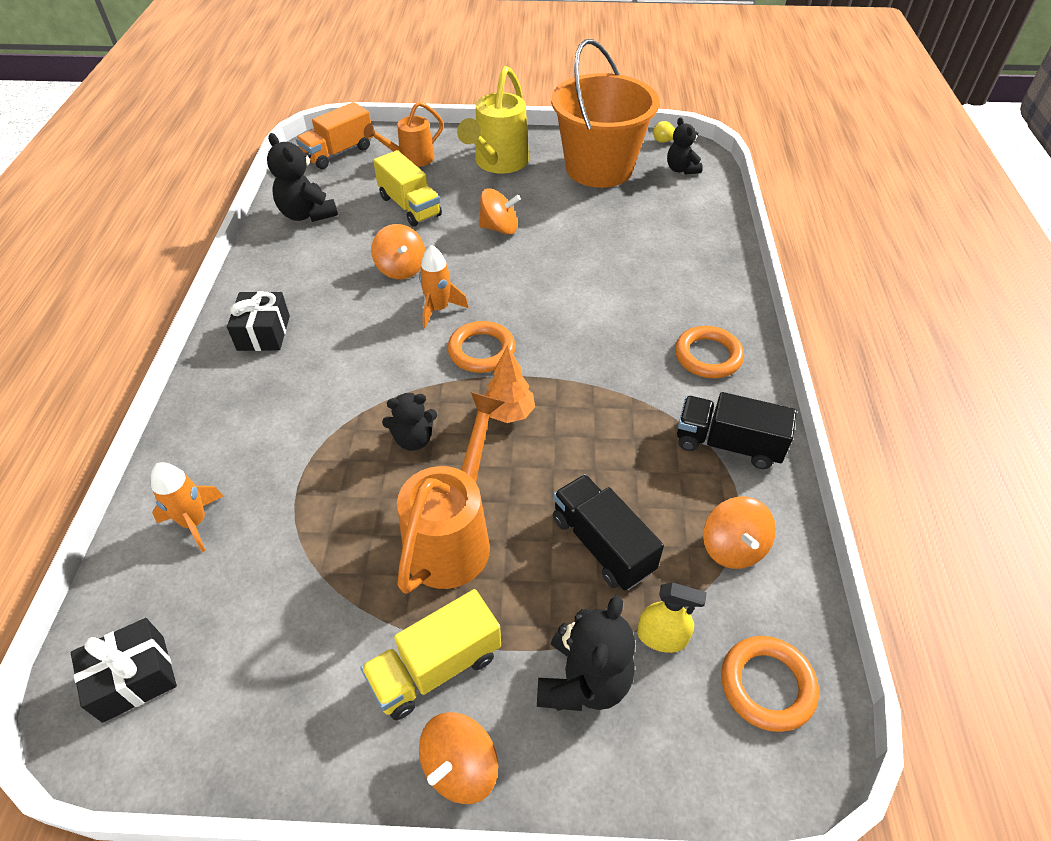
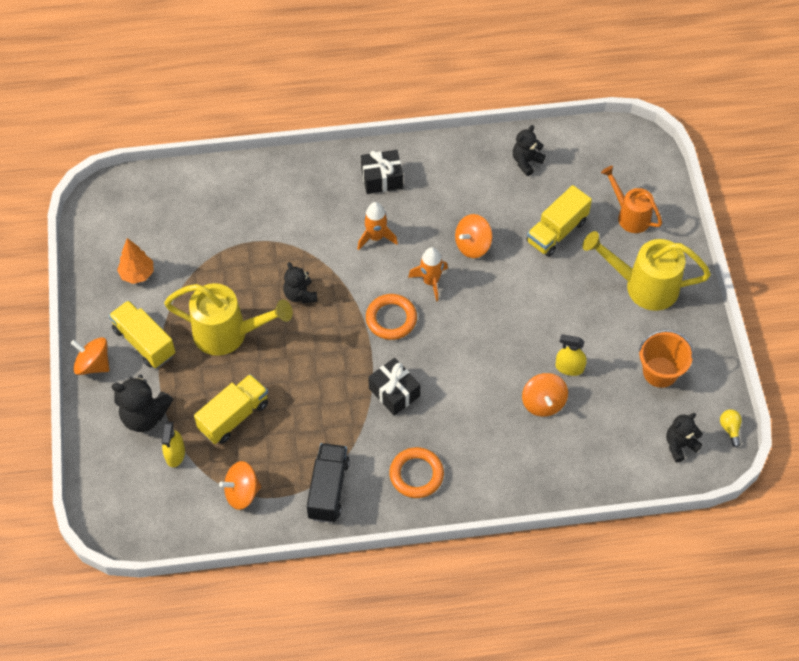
camera: 80 degrees right, 10 degrees up
black gift [71,618,177,723] -> black gift moved to [368,358,420,416]
orange rocket [151,462,224,552] -> orange rocket moved to [357,202,398,250]
black teddy bear [267,133,338,222] -> black teddy bear [513,125,545,176], size x0.66
orange truck [296,102,373,169] -> none
orange watering can [397,392,505,594] -> yellow watering can [164,283,293,356]
orange spinning top [479,188,521,235] -> orange spinning top moved to [522,373,568,417]
orange tree [485,345,535,423] -> orange tree moved to [117,238,154,284]
orange bucket [551,39,660,188] -> orange bucket [638,330,694,388], size x0.52
black truck [553,474,664,590] -> yellow truck [194,374,268,444]
orange ring [721,636,819,732] -> none
none -> yellow spray bottle [555,335,587,376]

